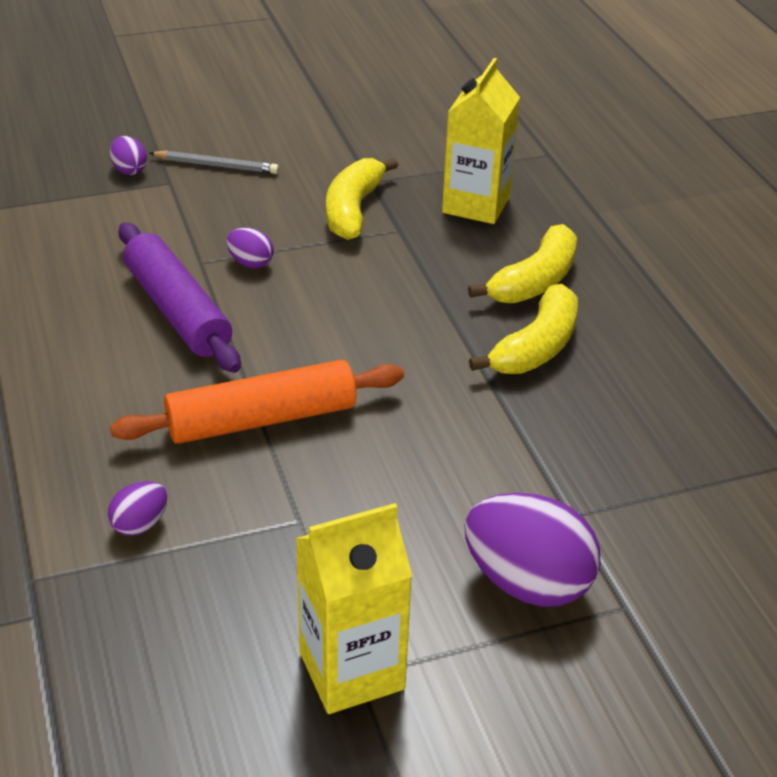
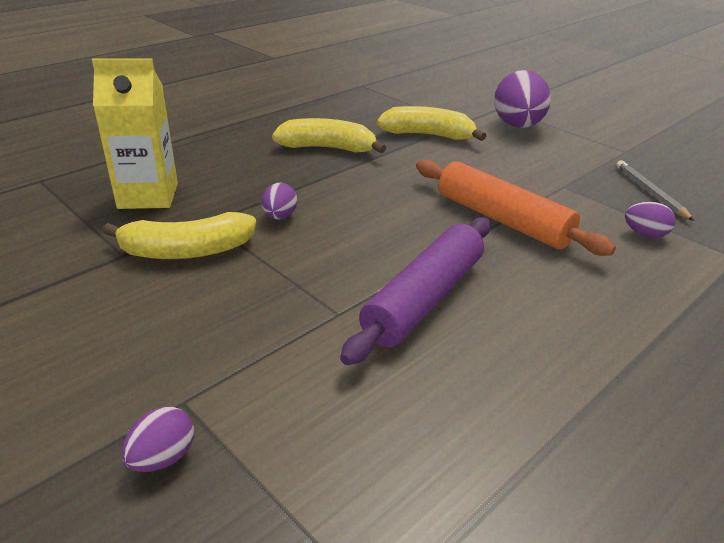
camera: 115 degrees left, 5 degrees down
grey pencil [149,150,279,174] -> grey pencil moved to [616,160,694,221]
purple egg [226,228,274,268] -> purple egg moved to [262,183,297,220]
yellow carton [296,503,412,714] -> none
yellow banana [468,224,577,304] -> yellow banana moved to [377,106,486,141]

